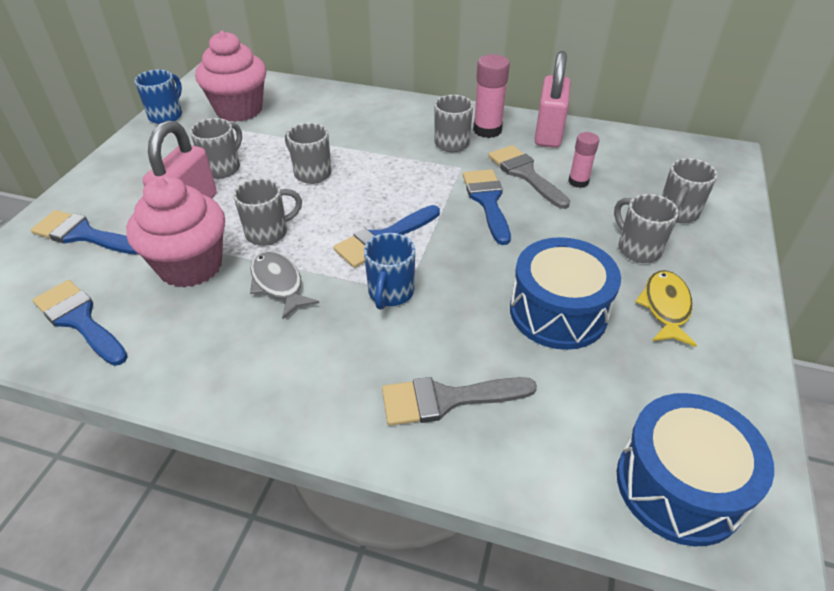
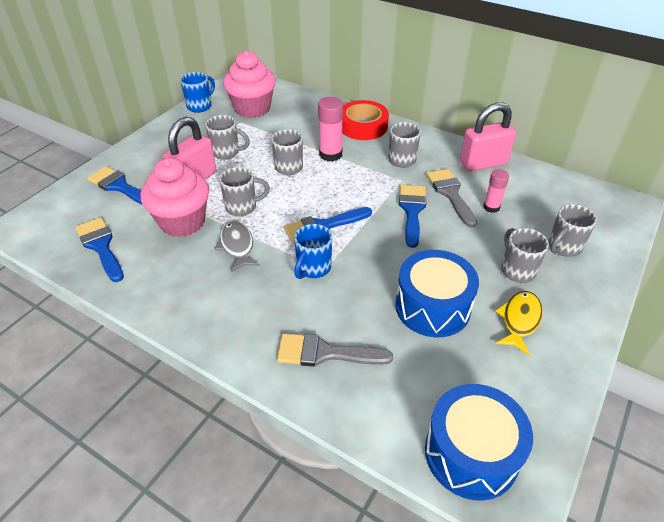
camera: 15 degrees right, 0 degrees up
grey mug [190,118,242,179] -> grey mug turned 60 degrees clockwise [205,115,250,160]
pink glue stick [473,54,510,138] -> pink glue stick moved to [318,97,344,162]
pink padlock [534,51,570,148] -> pink padlock turned 45 degrees clockwise [460,102,516,171]
none -> red tape [342,100,389,140]

